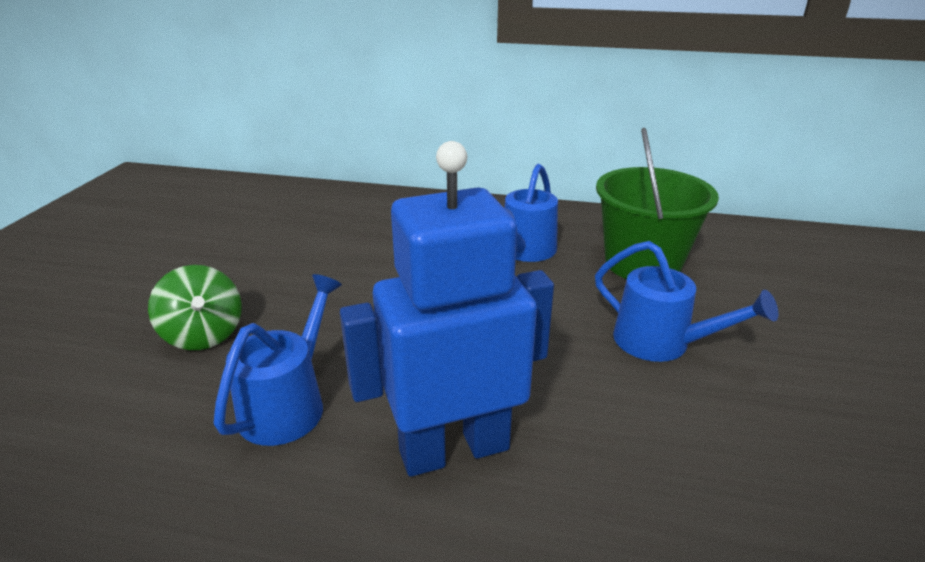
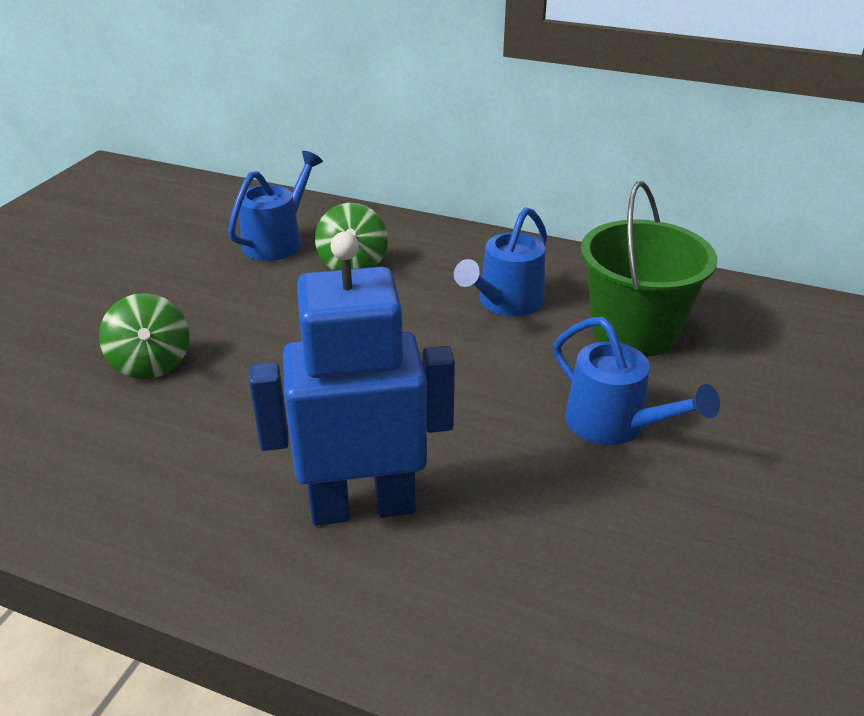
camera: 10 degrees right, 5 degrees up
blue watering can [214,274,342,446] -> blue watering can moved to [228,151,323,261]
none -> green spinning top [315,203,388,271]

